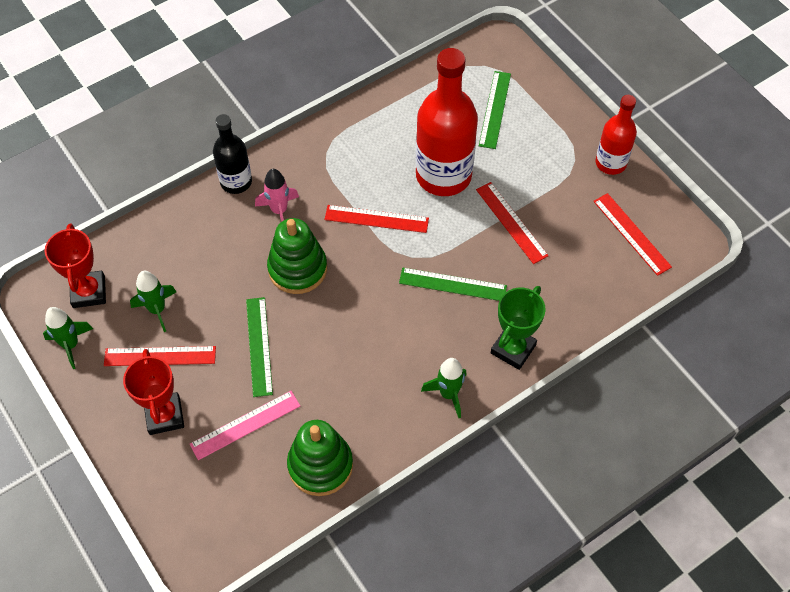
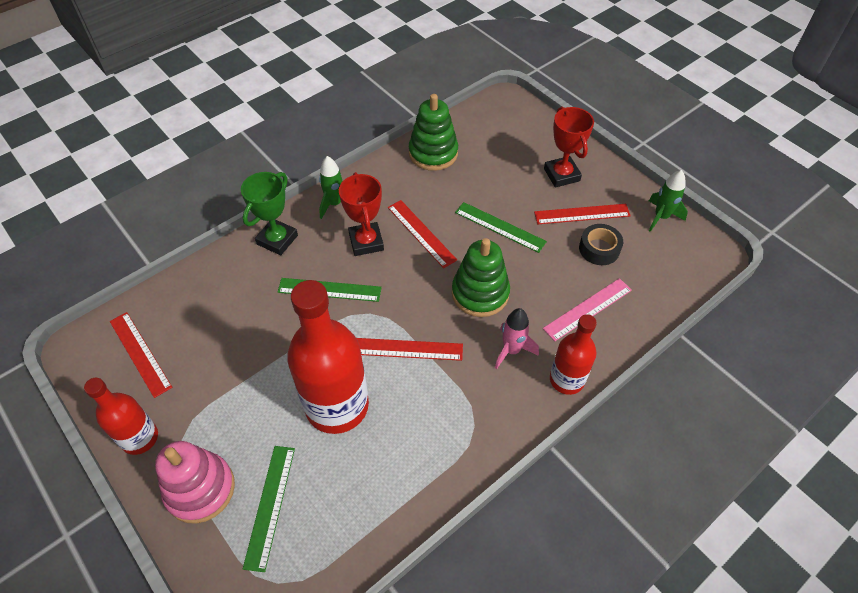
camera: 175 degrees right, 5 degrees down
red trophy [45,224,106,308] -> red trophy moved to [339,172,384,256]
green rocket [130,271,176,332] -> black tape [579,224,623,265]
pink ruler [190,391,300,460] -> pink ruler moved to [543,278,632,341]
black bottle [213,114,252,194] -> red bottle [550,314,597,395]
green ruler [246,297,273,397] -> green ruler turned 45 degrees counterclockwise [455,202,547,253]
red ruler [476,182,548,264] -> red ruler moved to [388,200,457,268]
none -> pink stacking toy [155,441,235,524]

